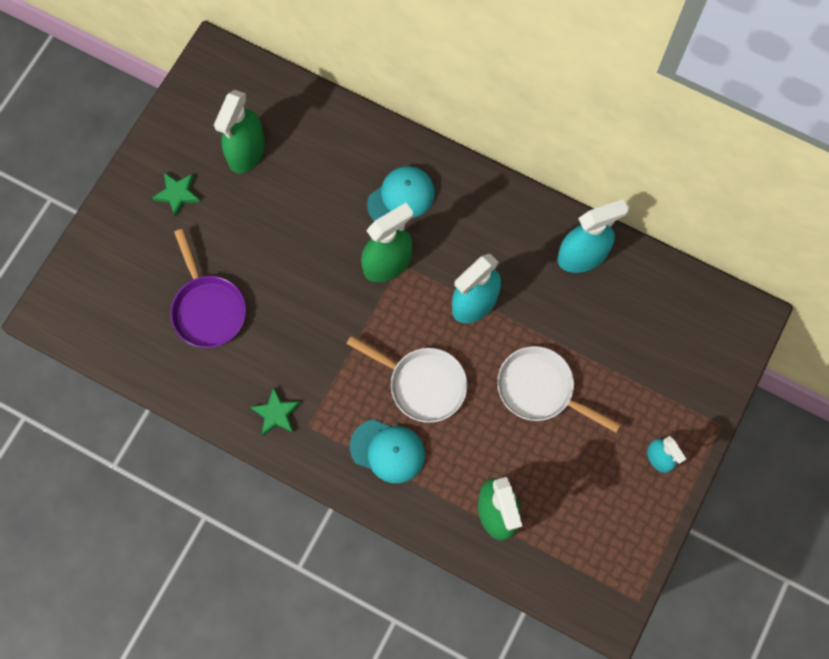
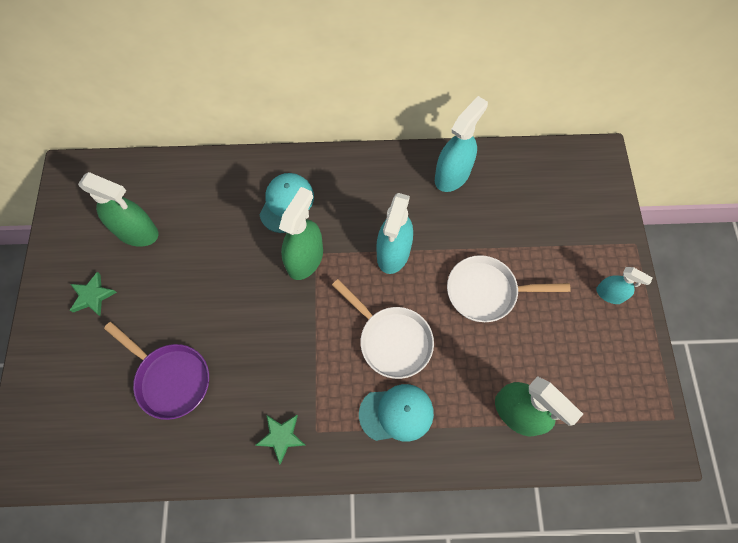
camera: 30 degrees left, 5 degrees down
green spray bottle [214,90,265,173] -> green spray bottle turned 60 degrees counterclockwise [78,172,158,247]
white pan [346,336,468,423] -> white pan turned 45 degrees clockwise [332,279,434,379]

